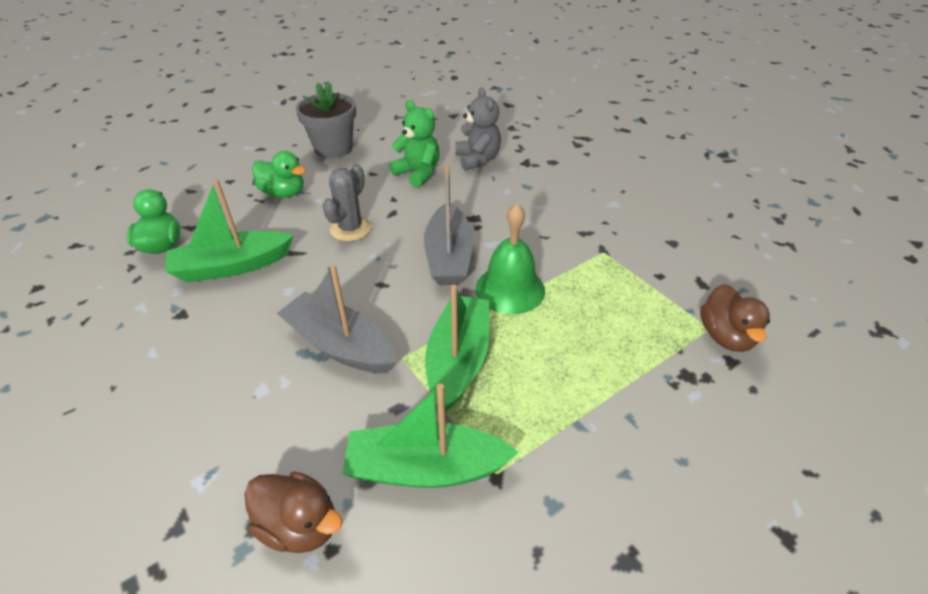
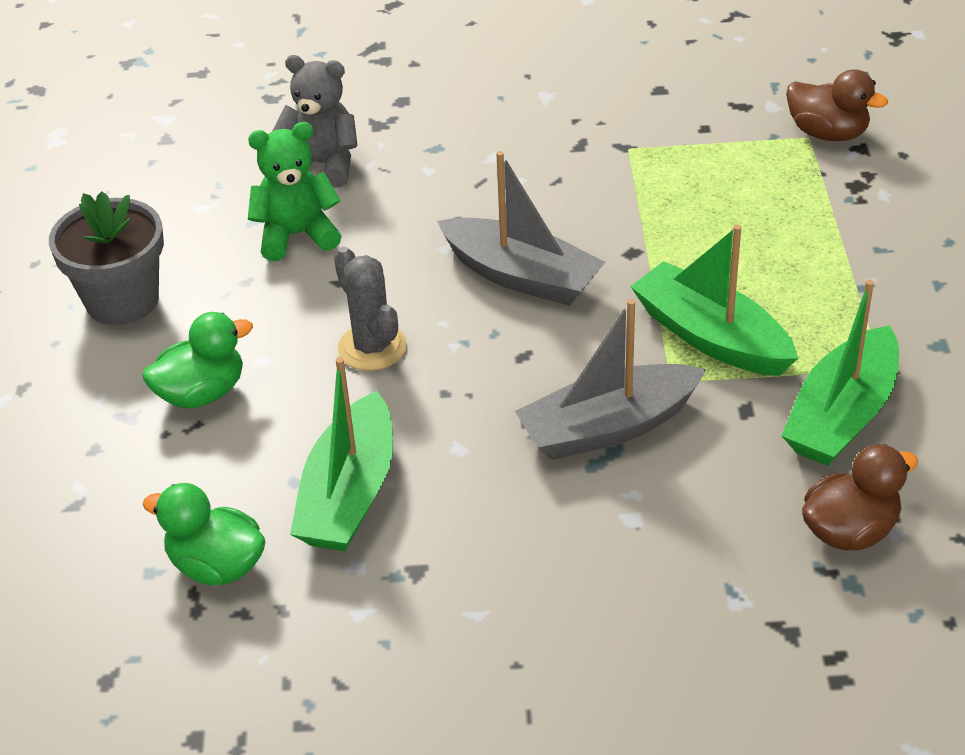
camera: 55 degrees left, 0 degrees up
green bell [476,203,545,314] -> none

